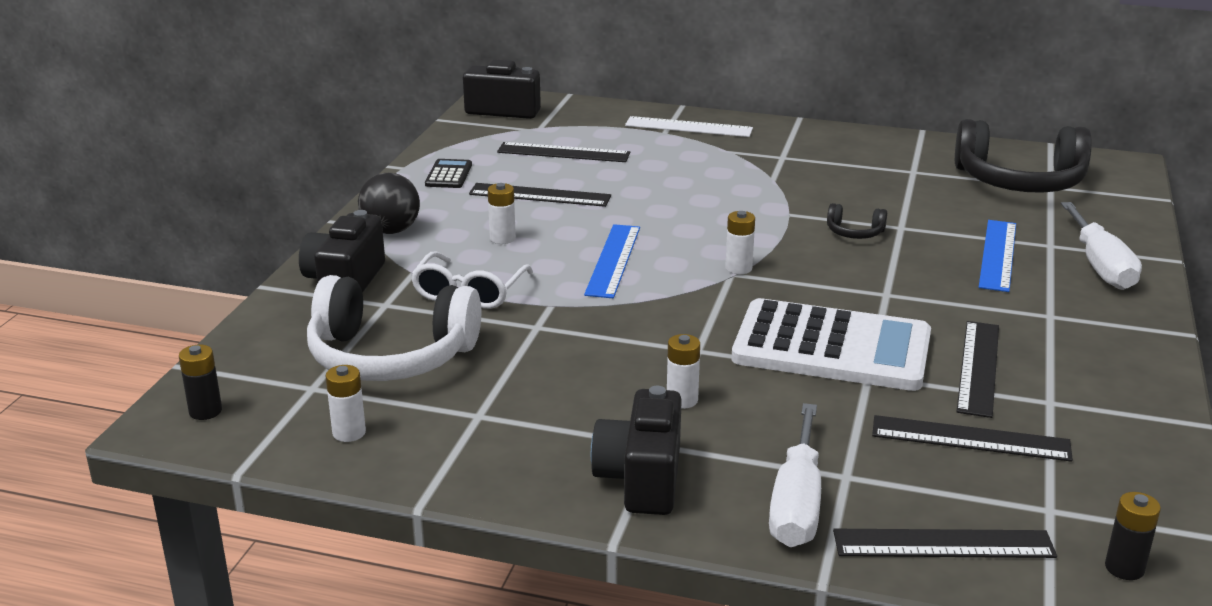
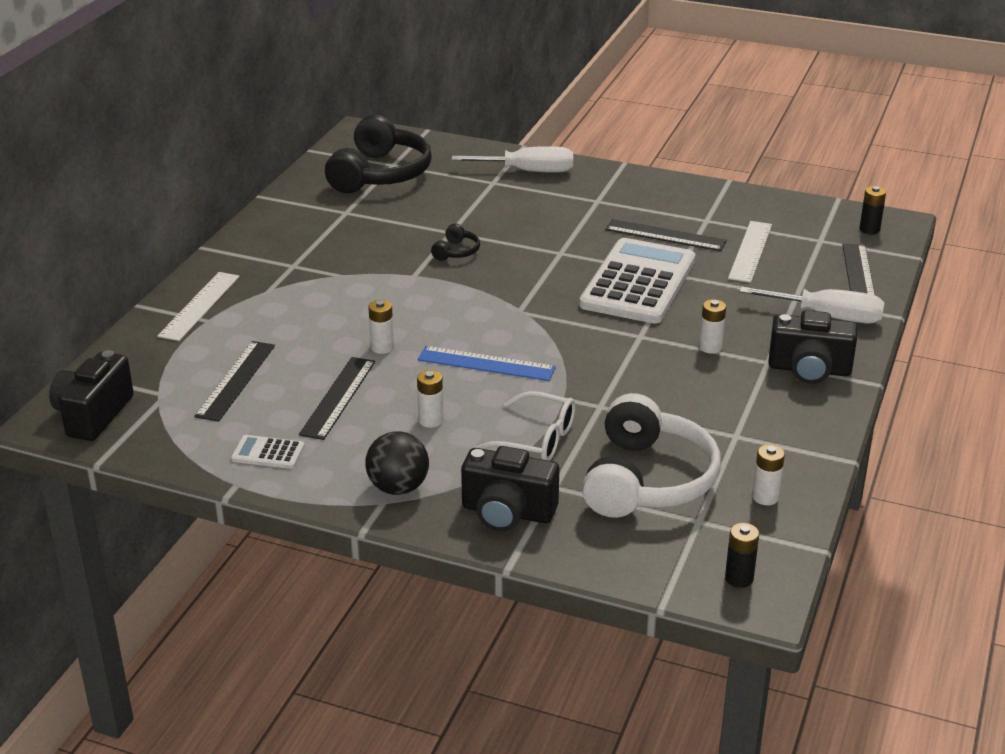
camera: 85 degrees left, 5 degrees up
black calculator [425,159,472,188] -> white calculator [231,435,305,469]
white battery [725,211,755,274] -> white battery moved to [368,300,394,354]
black ruler [872,415,1073,462] -> white ruler [728,221,772,283]
blue ruler [979,220,1016,292] -> none

